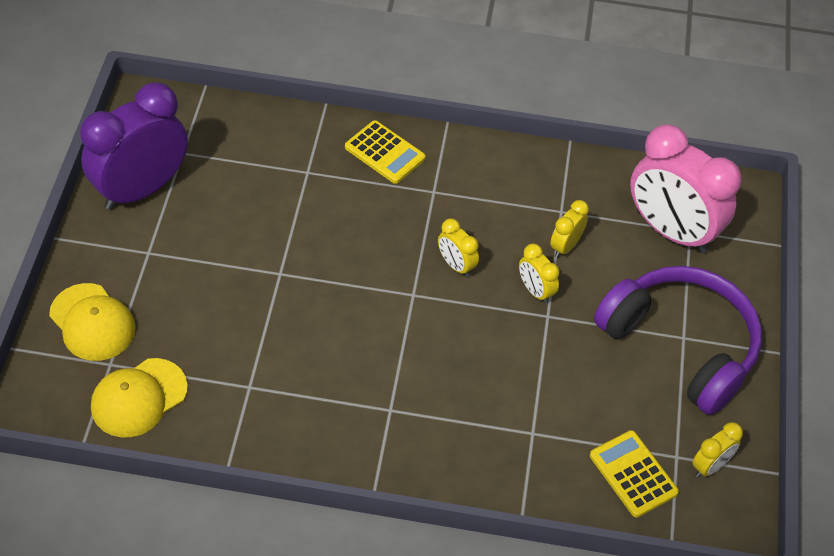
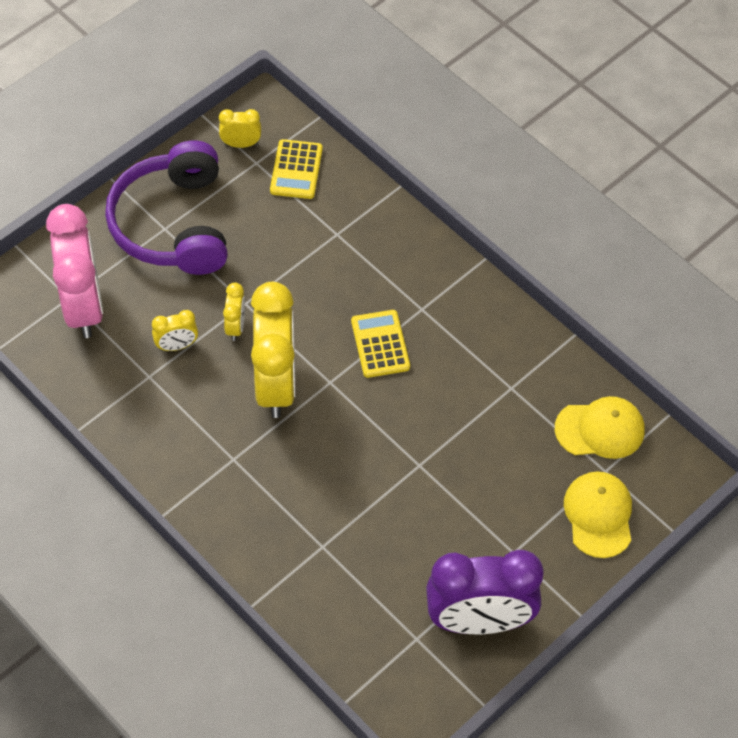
camera: 140 degrees left, 5 degrees up
yellow calculator [345,120,426,184] -> yellow calculator moved to [351,310,410,378]
yellow clock [438,219,479,277] -> yellow clock [251,282,295,418], size x2.27

